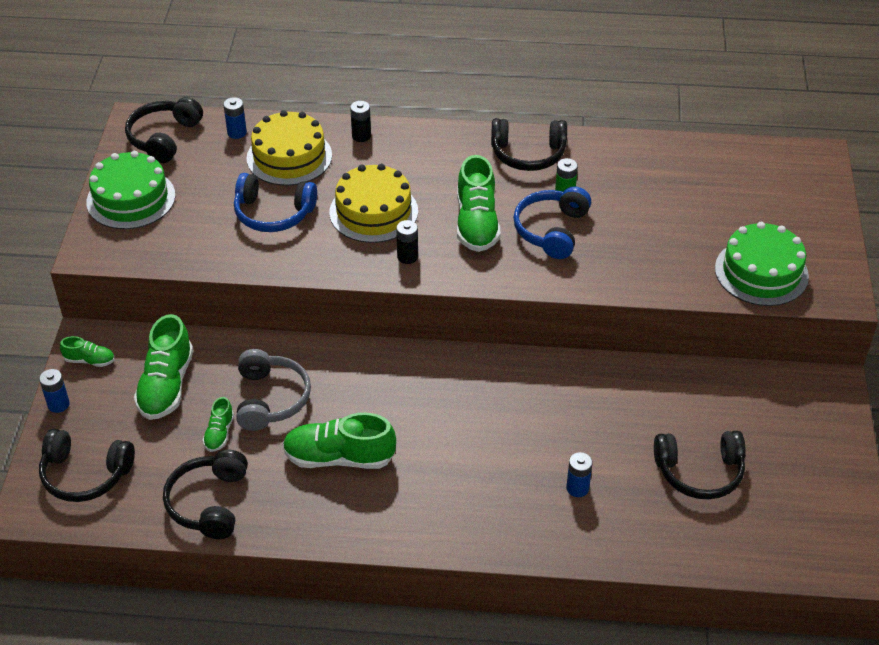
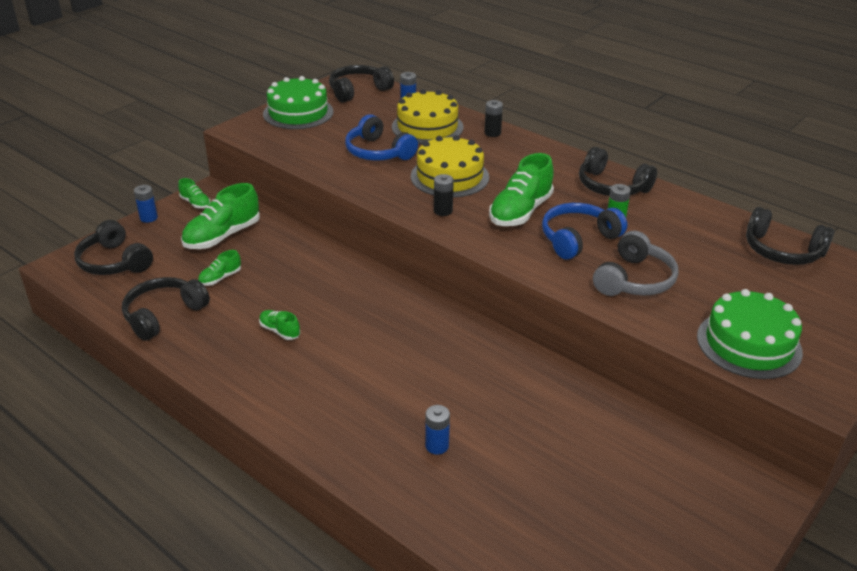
camera: 35 degrees right, 10 degrees down
grey headphones [236,349,311,431] -> grey headphones moved to [593,231,679,296]
green shoe [283,412,396,469] -> green shoe [259,310,300,340], size x0.51
black headphones [654,431,746,499] -> black headphones moved to [746,207,834,265]

